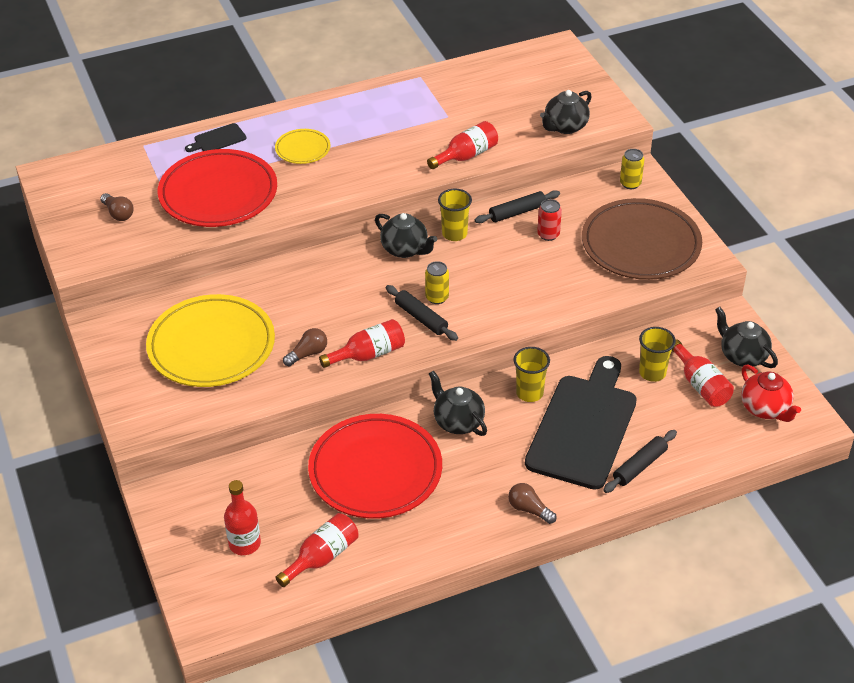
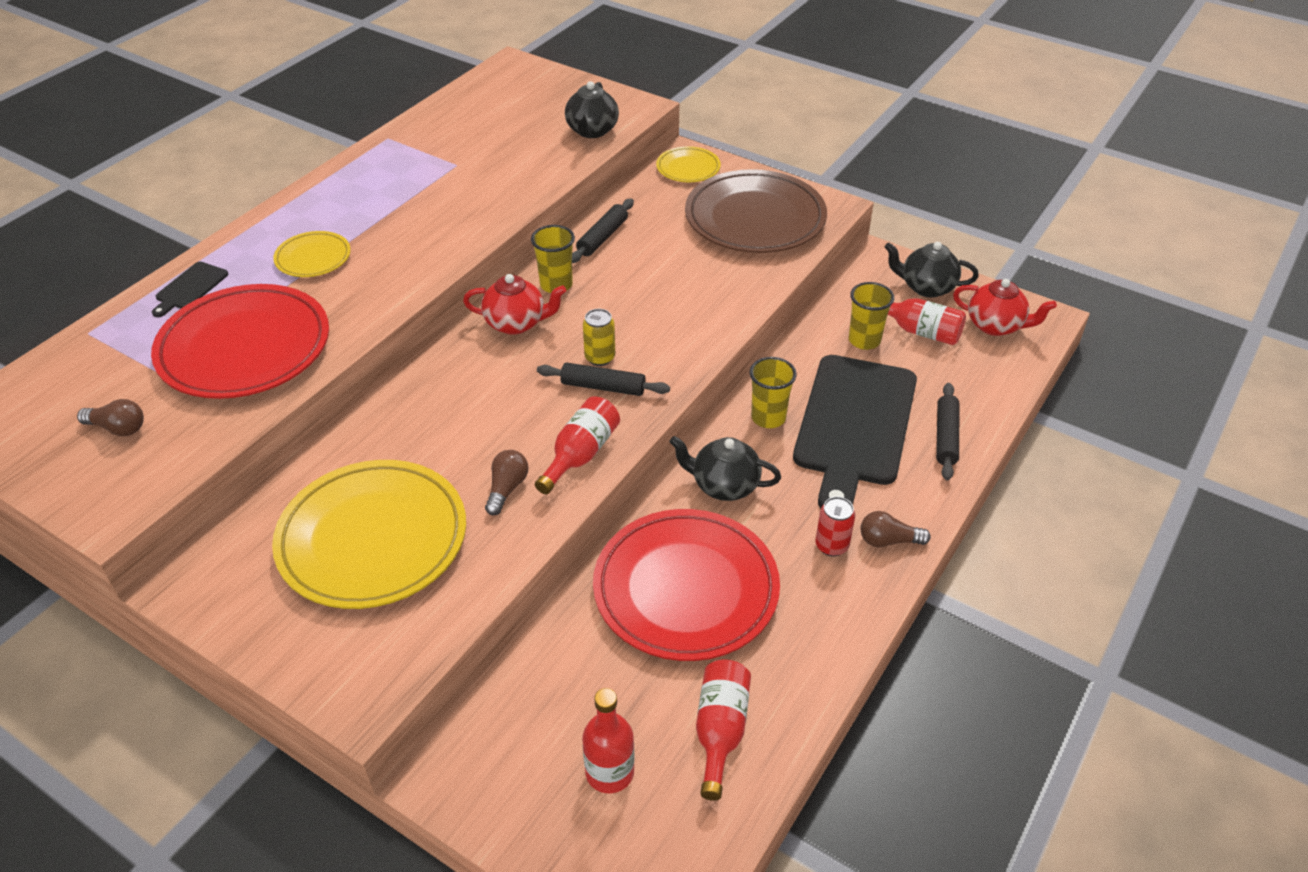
camera: 35 degrees left, 0 degrees up
black teapot [375,213,437,258] -> red teapot [463,274,566,335]
red bottle [427,121,498,169] -> none
black cutting board [525,356,637,490] -> black cutting board turned 150 degrees counterclockwise [793,355,917,509]
red can [537,199,562,241] -> red can moved to [815,497,855,556]
yellow can [620,149,644,189] -> yellow plate [656,146,721,182]

